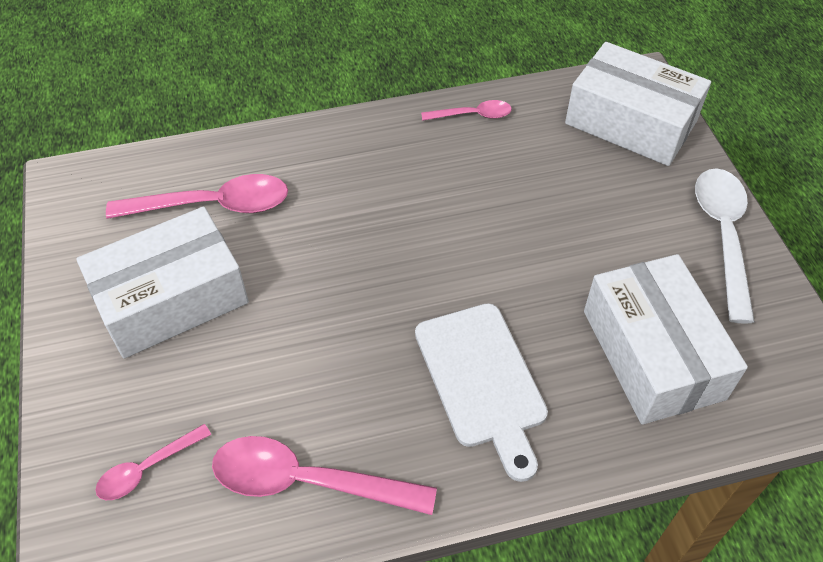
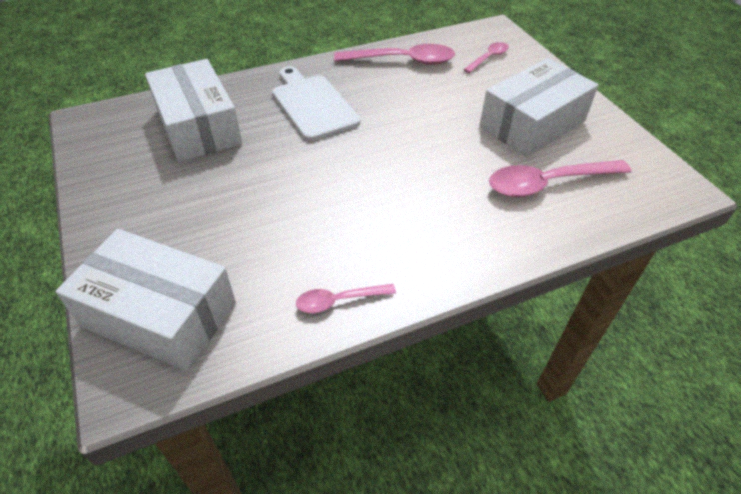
camera: 170 degrees right, 5 degrees down
white spoon [695,168,755,324] -> none

